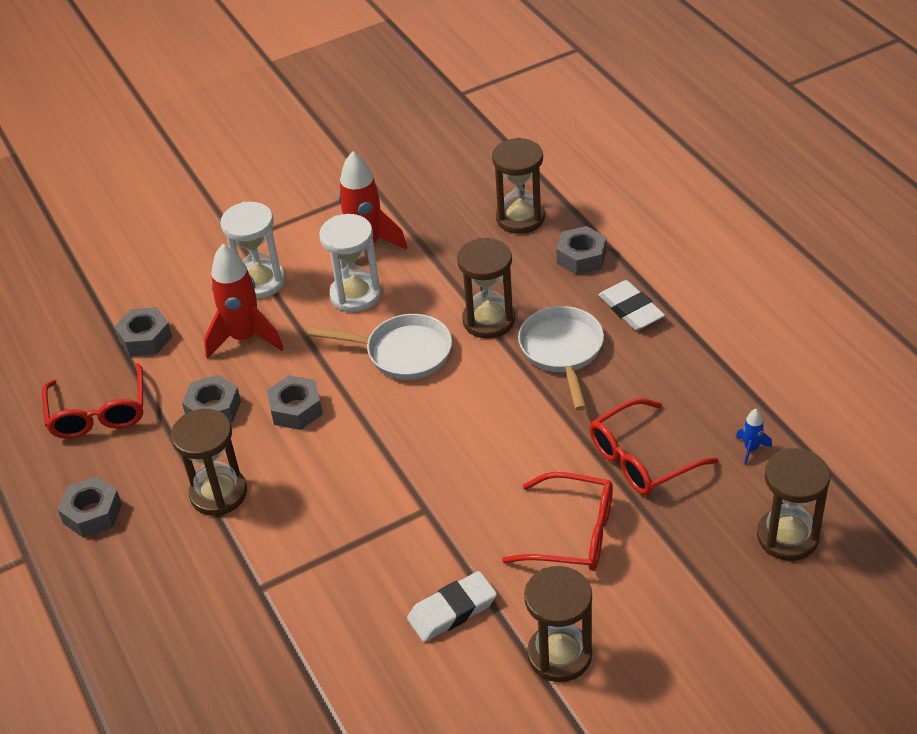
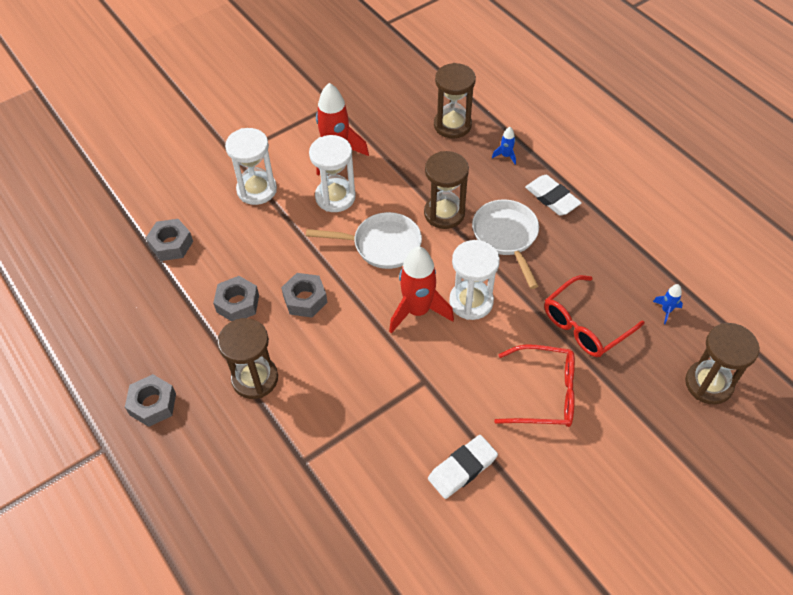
camera: 10 degrees left, 10 degrees up
red glasses [42,363,143,439] -> none
red rocket [204,244,284,359] -> red rocket moved to [389,246,454,334]
brown hourglass [524,566,592,682] -> none
grey nut [557,226,607,275] -> blue rocket [492,127,516,165]
none -> white hourglass [449,240,500,320]

